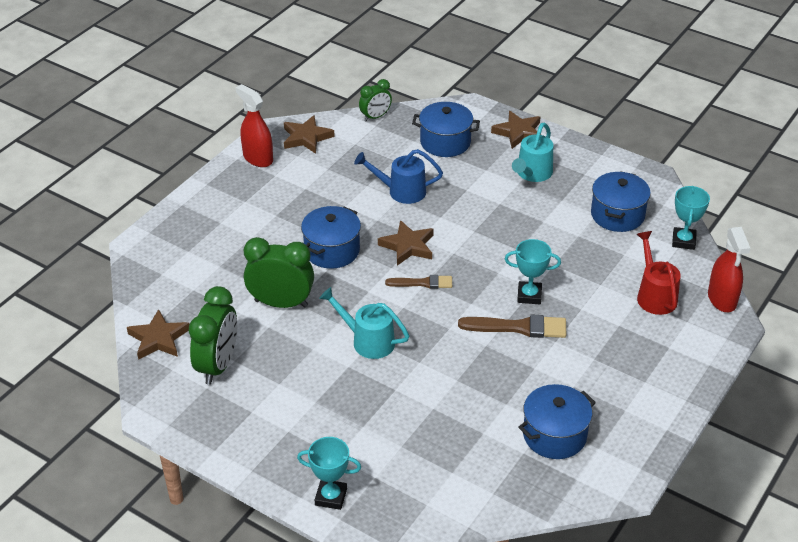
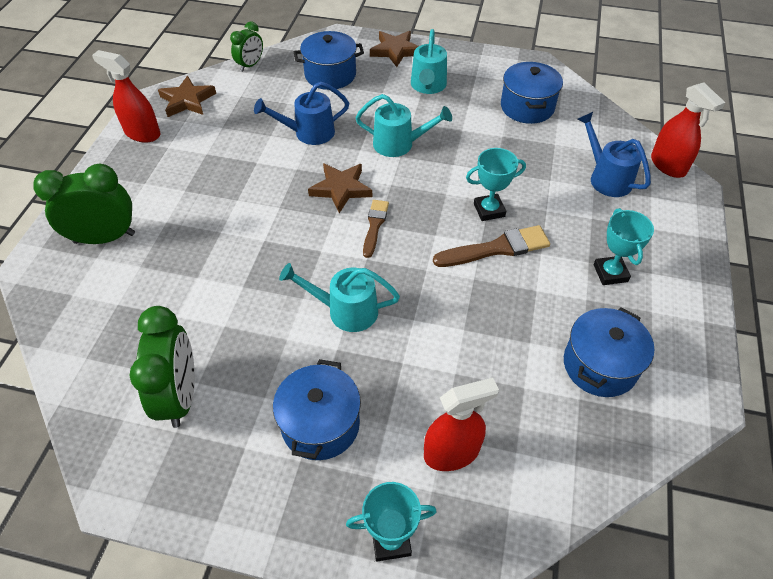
camera: 20 degrees left, 10 degrees up
brown star [127,309,190,360] -> none
green clock [244,237,314,308] -> green clock moved to [33,164,135,244]
blue pot [301,206,361,269] -> blue pot moved to [273,359,361,460]
brown brush [385,275,452,289] -> brown brush turned 60 degrees counterclockwise [363,200,389,258]
red watering can [637,231,681,315] -> blue watering can [578,112,651,197]
turquoise trophy [672,186,710,250] -> turquoise trophy moved to [594,208,654,285]
none -> turquoise watering can [355,94,452,157]
none -> red spray bottle [424,378,499,471]

